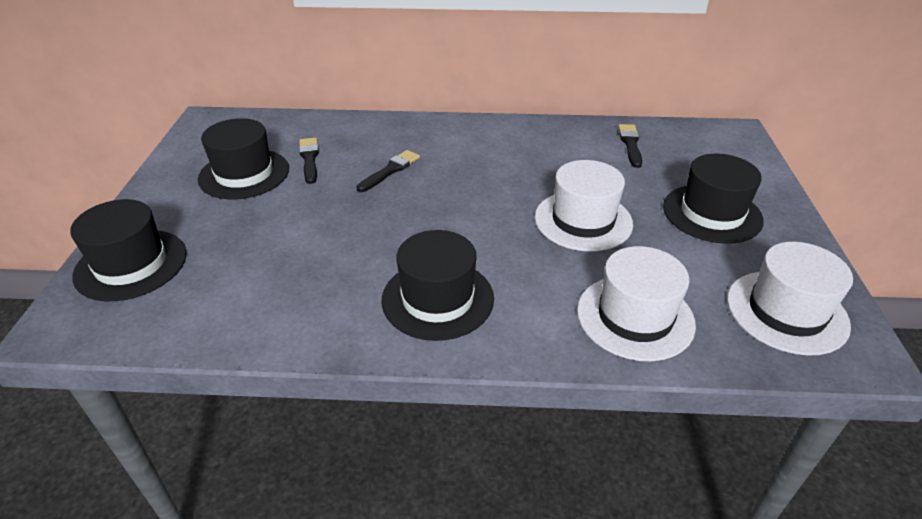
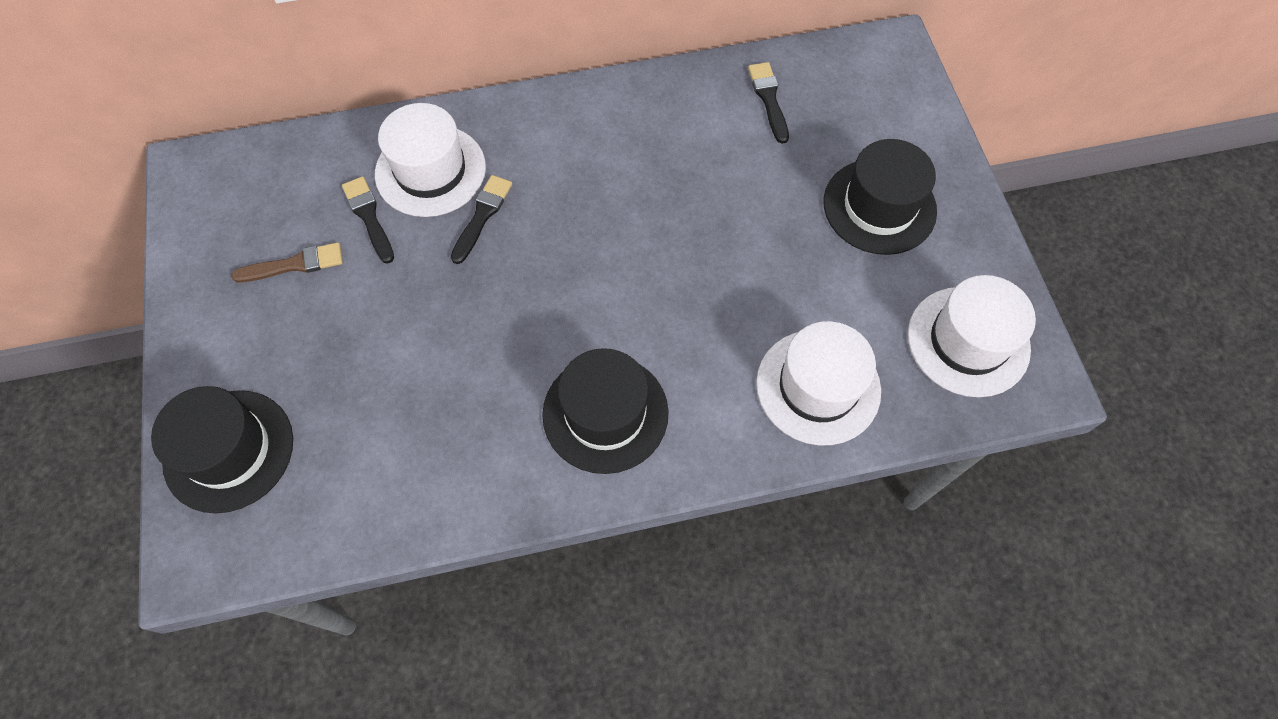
camera: 15 degrees left, 25 degrees up
black hat [198,118,289,199] -> brown brush [231,242,343,282]
white hat [535,160,633,252] -> white hat moved to [375,103,486,217]

